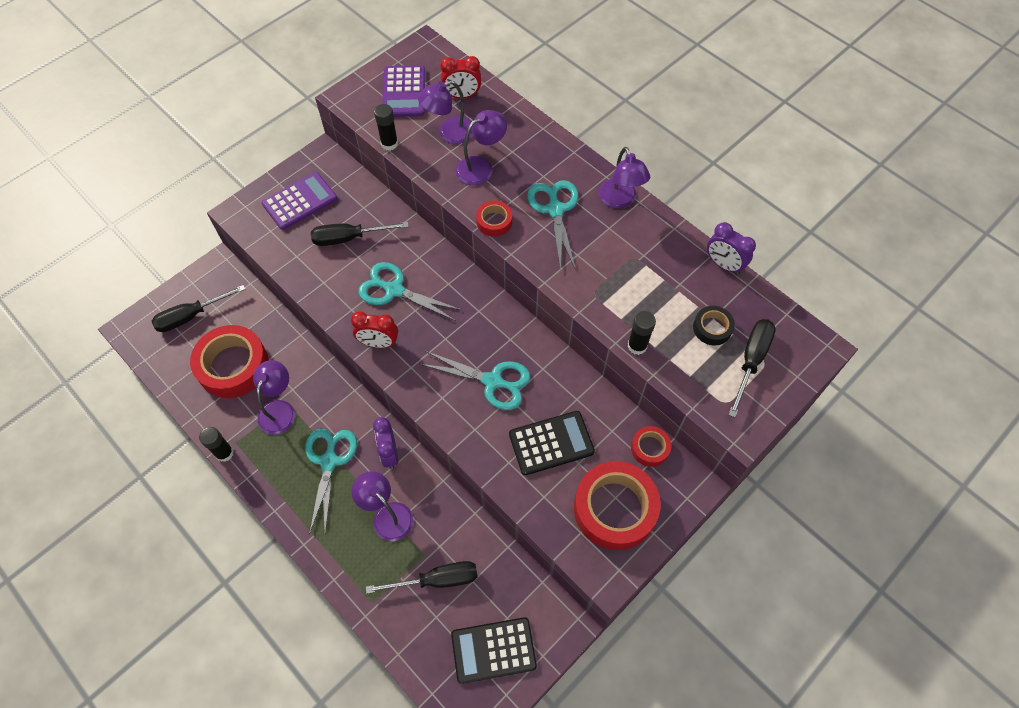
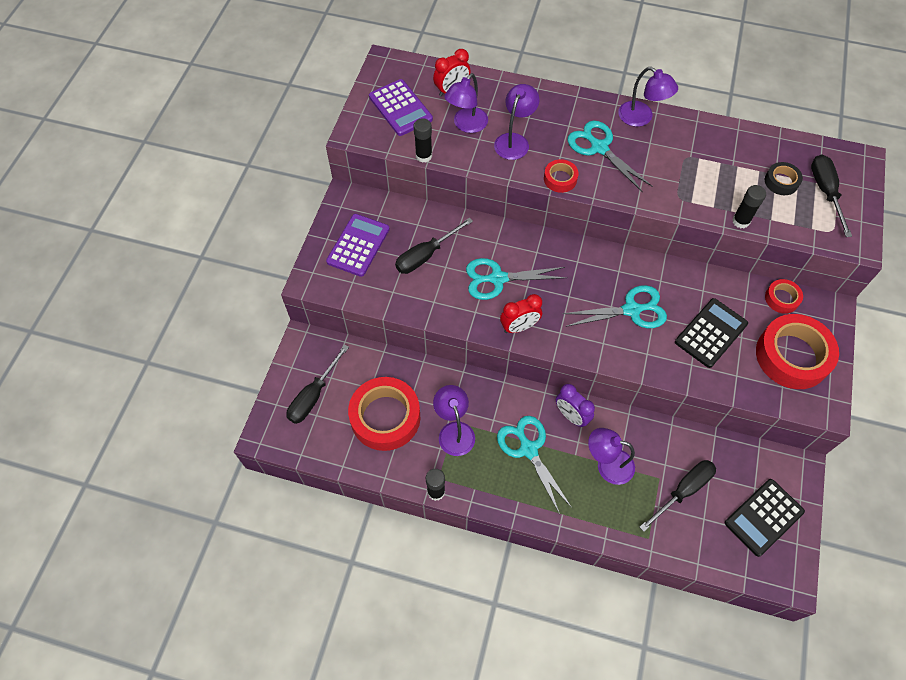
camera: 30 degrees left, 0 degrees up
purple clock [707,222,756,275] -> none

